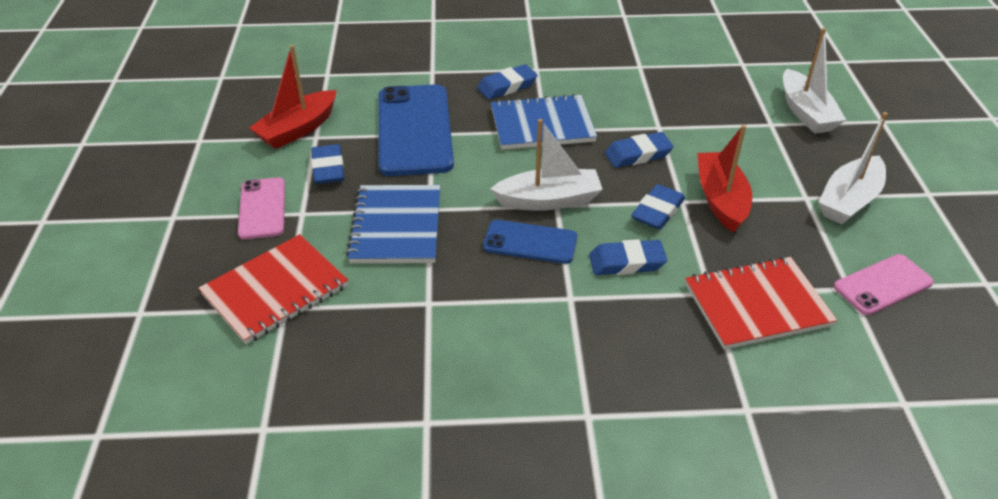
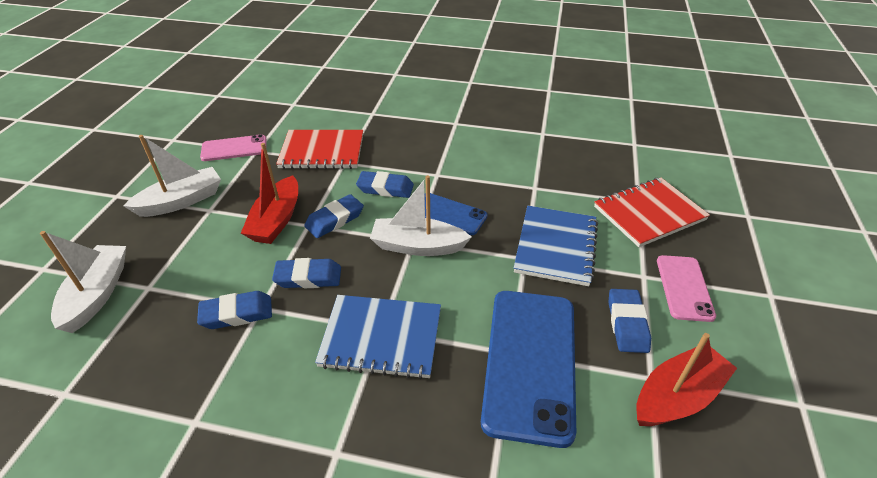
camera: 165 degrees left, 0 degrees up
blue eraser [477,64,538,100] -> blue eraser moved to [197,291,272,329]

